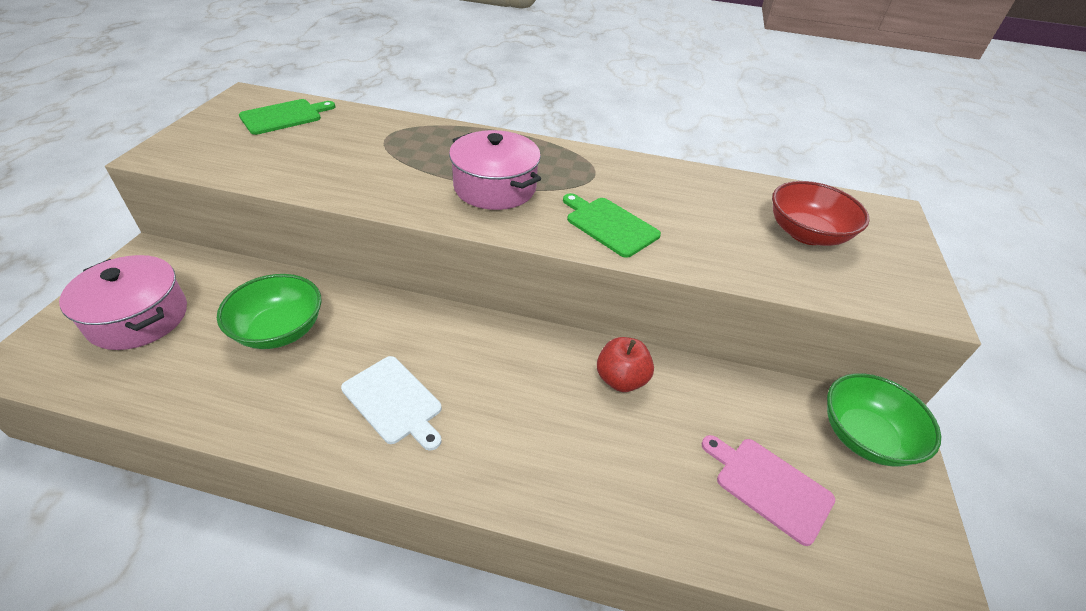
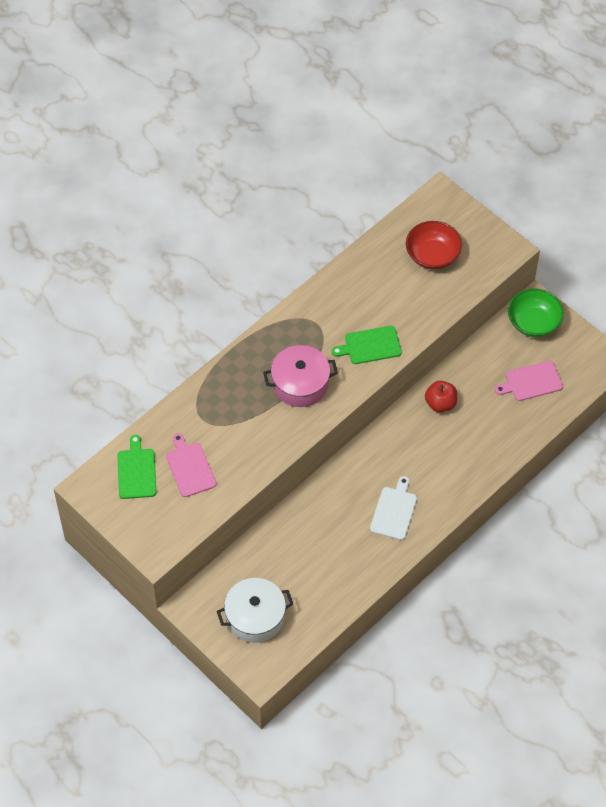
camera: 55 degrees left, 15 degrees up
pink pot [59,255,187,350] -> white pot [217,578,293,643]
green bowl [217,274,322,349] -> none
white cutting board [341,356,442,451] -> white cutting board turned 60 degrees counterclockwise [370,476,417,540]
none -> pink cutting board [166,433,216,497]

